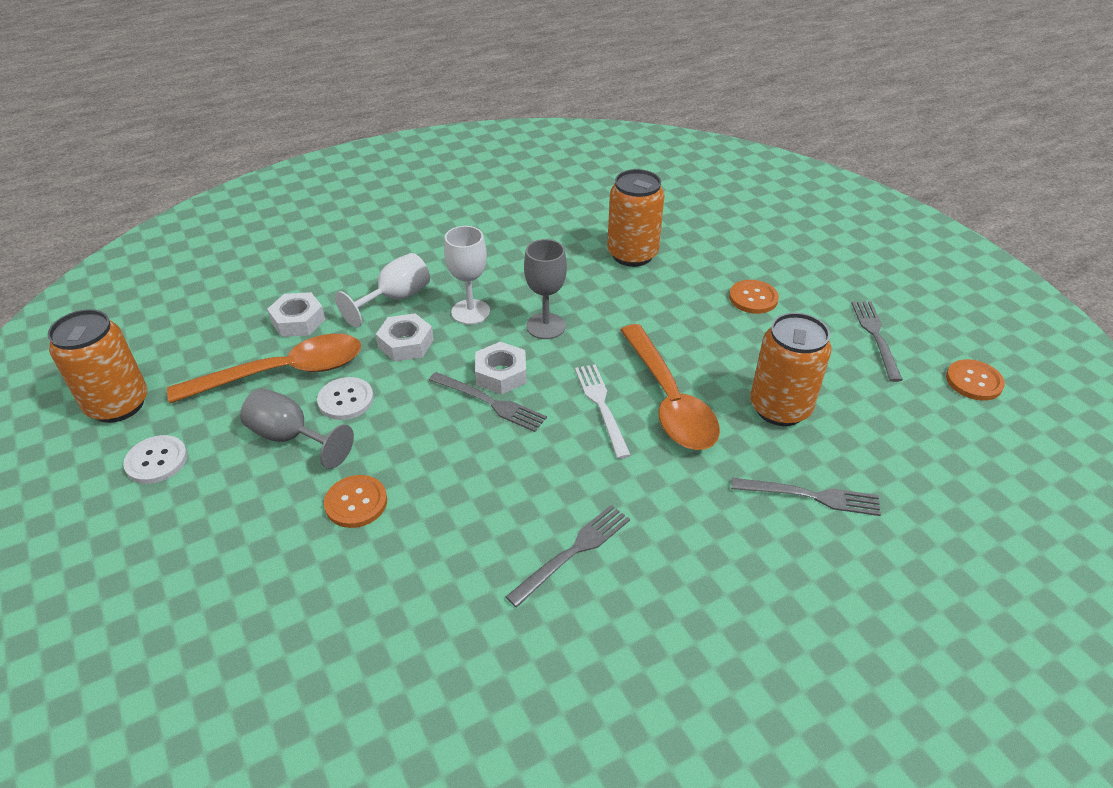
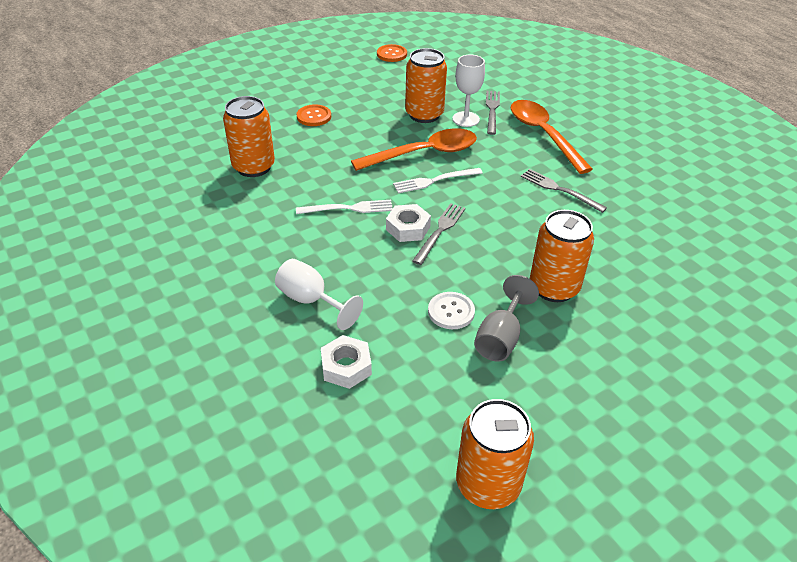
camera: 95 degrees left, 0 degrees up
white button [123,435,188,484] -> none
orange spoon [167,334,361,403] -> orange spoon moved to [511,100,593,174]
orange button [324,475,387,528] -> orange can [530,210,594,302]
white nut [376,313,434,362] -> none
white goblet [444,226,490,325] -> white goblet moved to [452,55,485,127]
grey goblet [524,239,567,339] -> white fork [296,200,393,214]
grey fork [851,301,903,382] -> none

